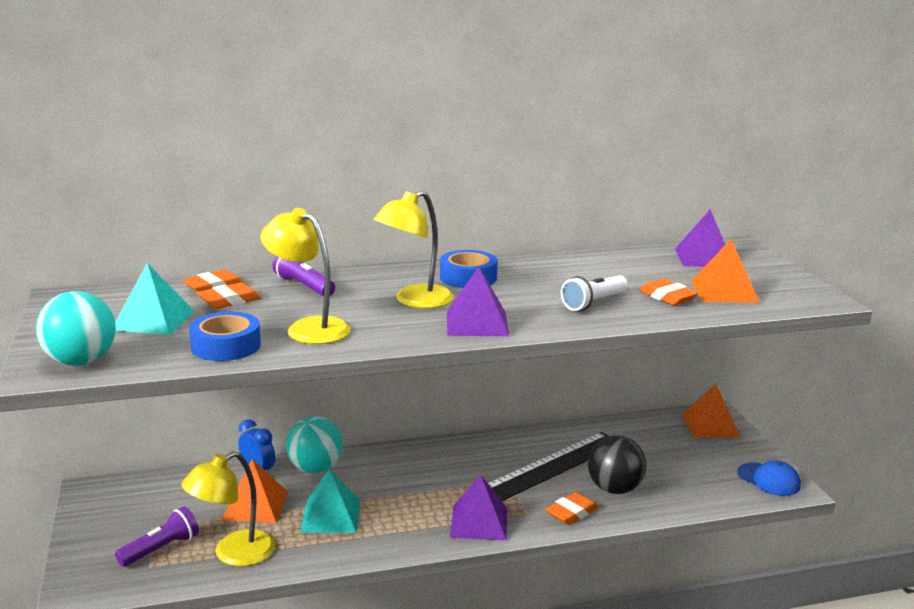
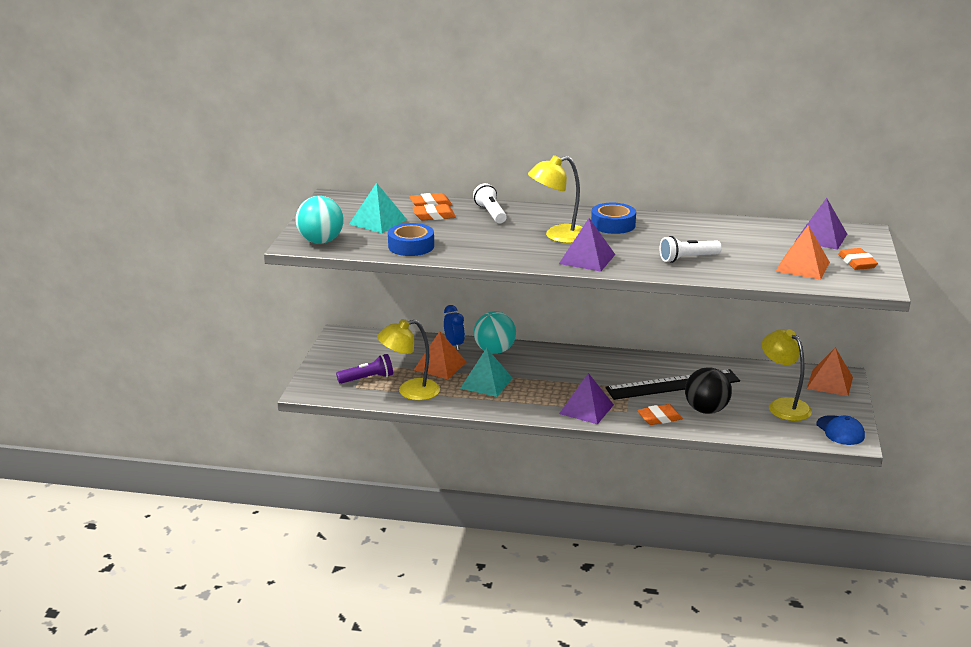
camera: 25 degrees right, 5 degrees up
yellow lamp [260,208,351,344] -> yellow lamp moved to [762,329,812,421]
purple flashlight [273,256,335,297] -> white flashlight [473,183,507,223]
orange eraser [639,279,699,305] -> orange eraser moved to [838,248,878,270]

